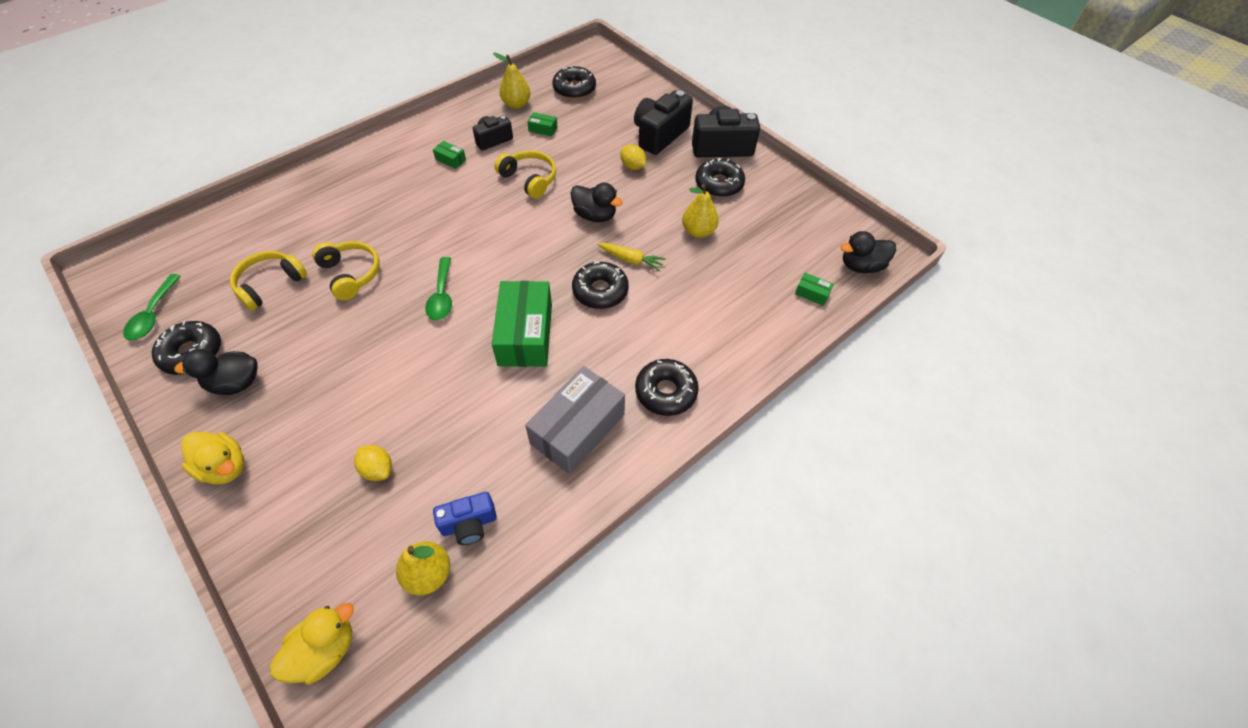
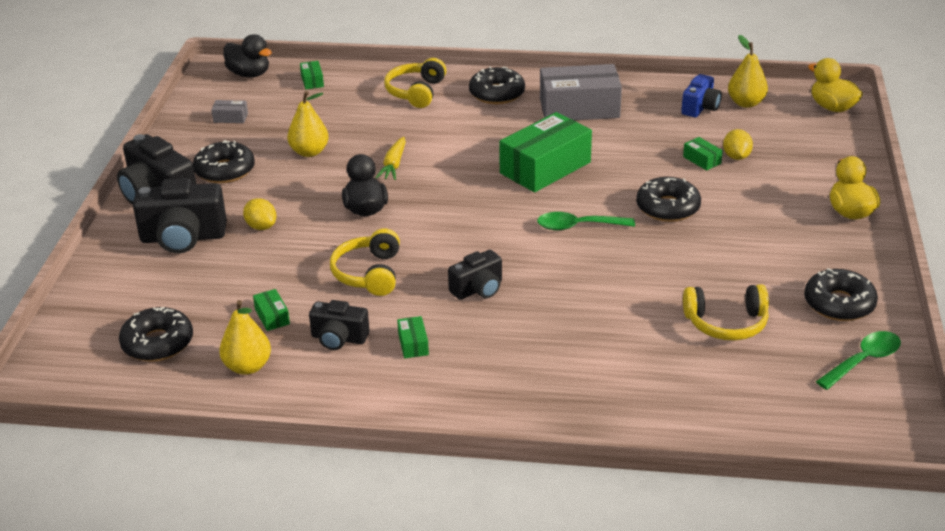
camera: 130 degrees left, 20 degrees down
black duck [174,349,258,395] -> none
yellow duck [270,603,354,684] -> yellow duck turned 45 degrees clockwise [808,58,863,112]
yellow headphones [312,241,380,300] -> yellow headphones moved to [384,58,446,108]
green spoon [425,257,452,320] -> green spoon turned 135 degrees counterclockwise [537,212,635,230]
blue camera [433,492,497,545] -> blue camera turned 90 degrees clockwise [681,74,722,117]
black donut [572,261,629,309] -> black donut moved to [636,177,701,222]
yellow carrot [597,243,666,271] -> yellow carrot turned 150 degrees counterclockwise [375,137,406,180]
yellow lemon [621,145,646,170] -> yellow lemon turned 45 degrees counterclockwise [243,198,276,230]
none -> grey box [211,100,248,123]
none -> black camera [448,250,502,300]
none -> green box [683,137,723,171]

